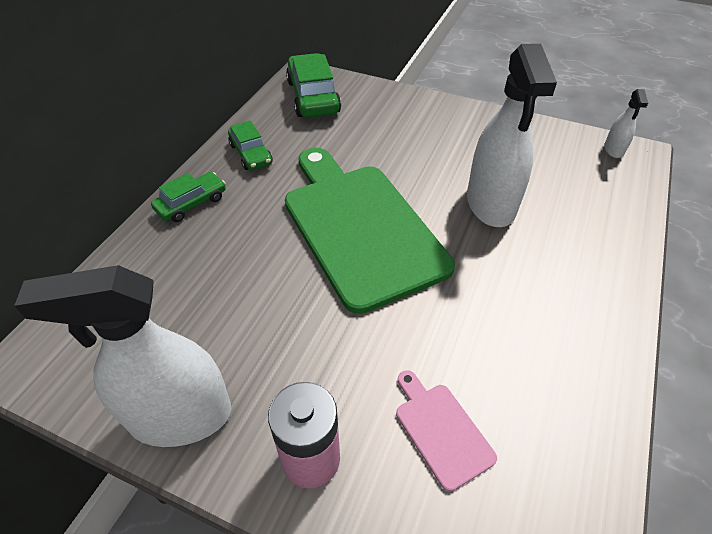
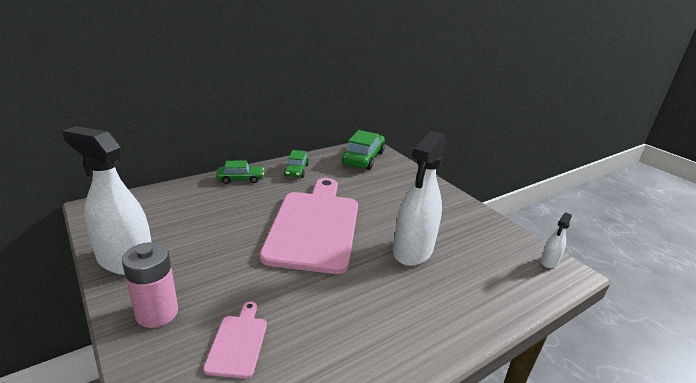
camera: 30 degrees right, 20 degrees down
green cutting board [285,148,455,314] -> pink cutting board [260,178,358,274]

